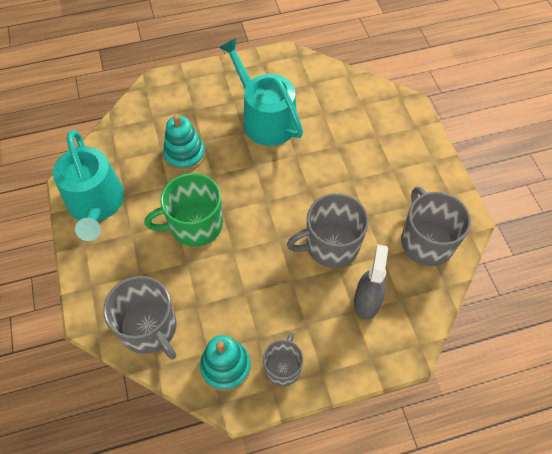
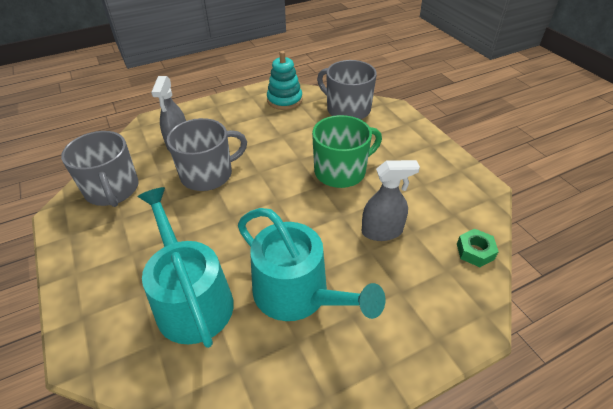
camera: 170 degrees right, 15 degrees down
turquoise watering can [53,130,124,241] -> turquoise watering can moved to [137,187,234,348]
turquoise stacking toy [163,114,205,172] -> grey spray bottle [362,160,420,241]
grey mug [263,332,303,387] -> none
none -> green nut [457,229,499,267]

